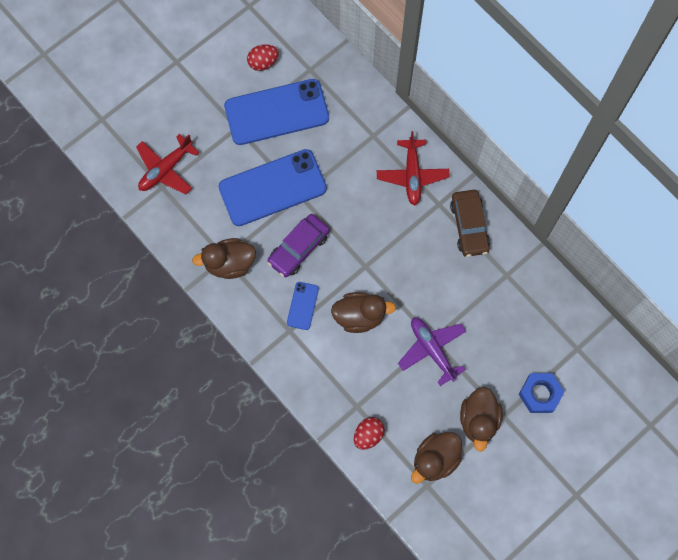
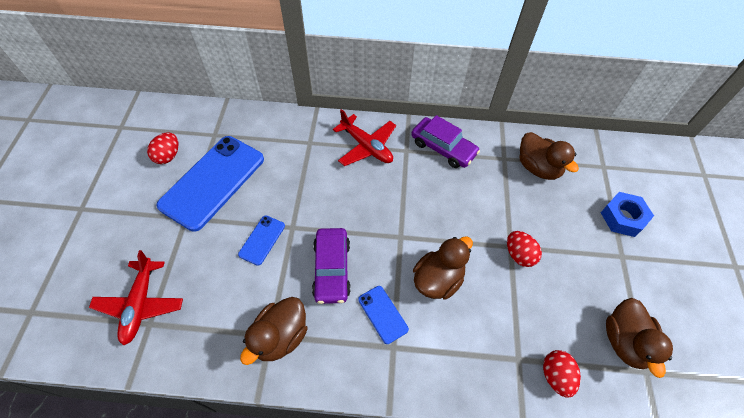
camera: 45 degrees left, 15 degrees down
blue phone [218,149,327,226] -> blue phone [238,216,285,266], size x0.45
purple plane [398,318,466,386] -> red egg [507,231,542,267]
brown car [450,190,490,257] -> purple car [411,115,480,168]
brown duck [460,387,503,452] -> brown duck moved to [520,132,579,180]

